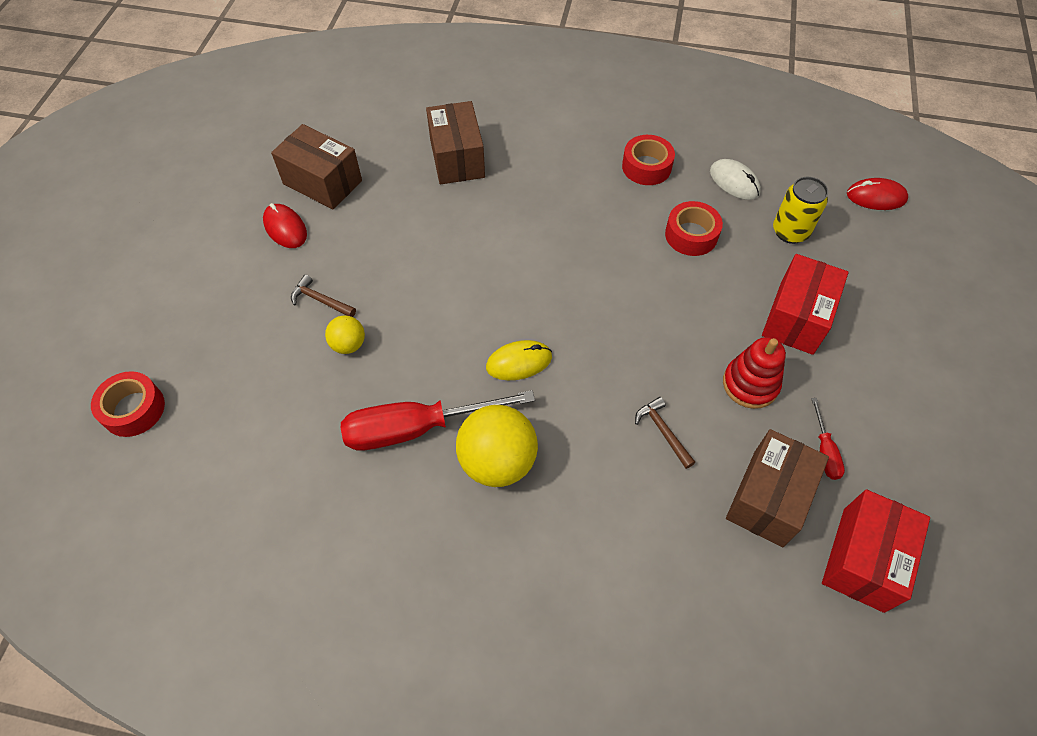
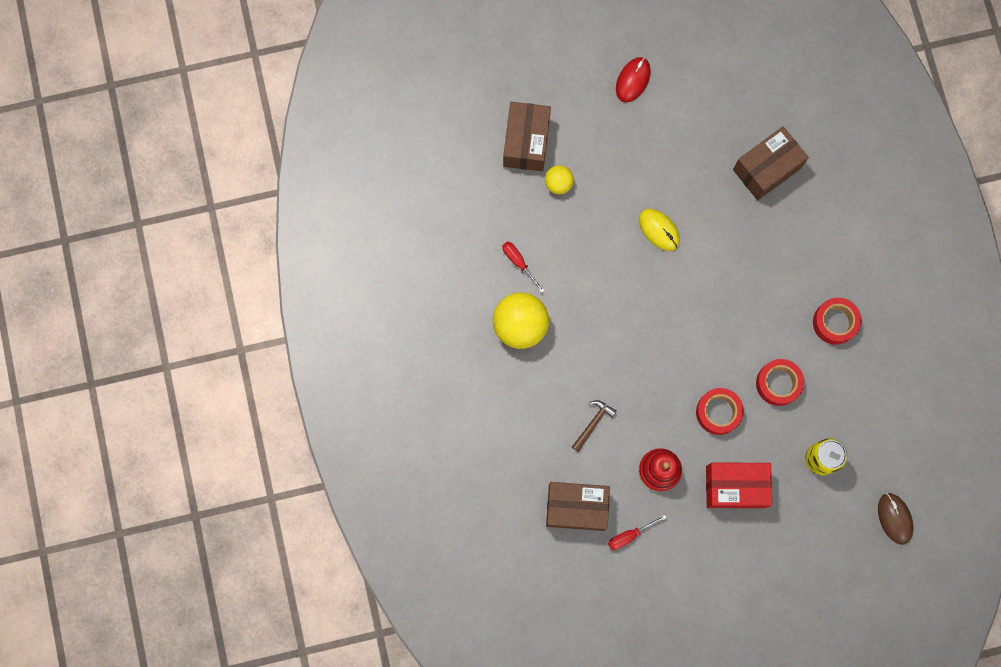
camera: 65 degrees right, 20 degrees up
red tape [91,371,165,437] -> red tape moved to [696,388,744,435]
brown box [271,124,362,210] -> brown box moved to [503,102,551,171]
brown hammer [291,275,356,317] -> none
red screwdriver [341,390,535,451] -> red screwdriver [502,242,545,293], size x0.45
yellow mouse [486,340,552,380] -> yellow mouse moved to [639,209,680,251]
white mouse [710,159,761,200] -> none
red box [822,489,930,613] -> none
red mouse [847,178,908,210] -> brown mouse [878,493,914,545]

